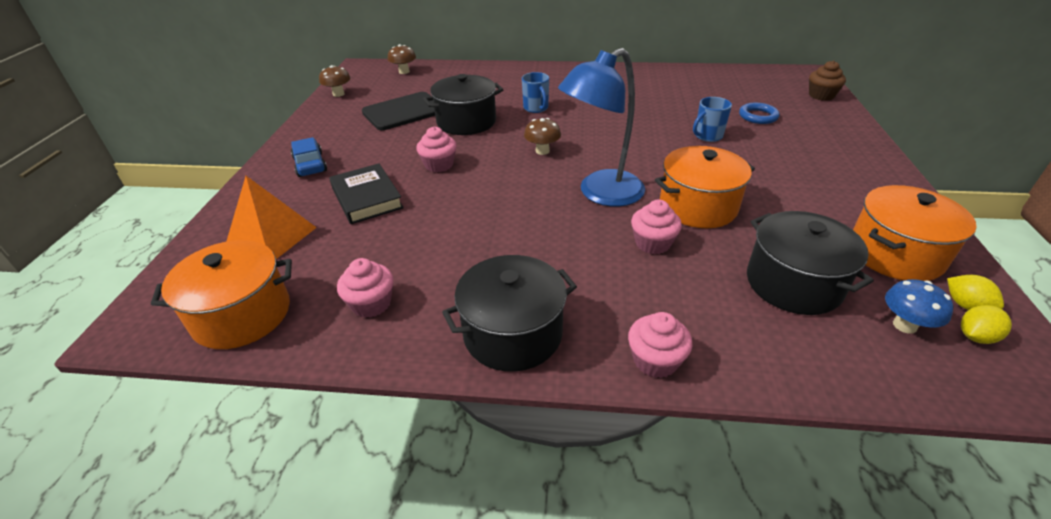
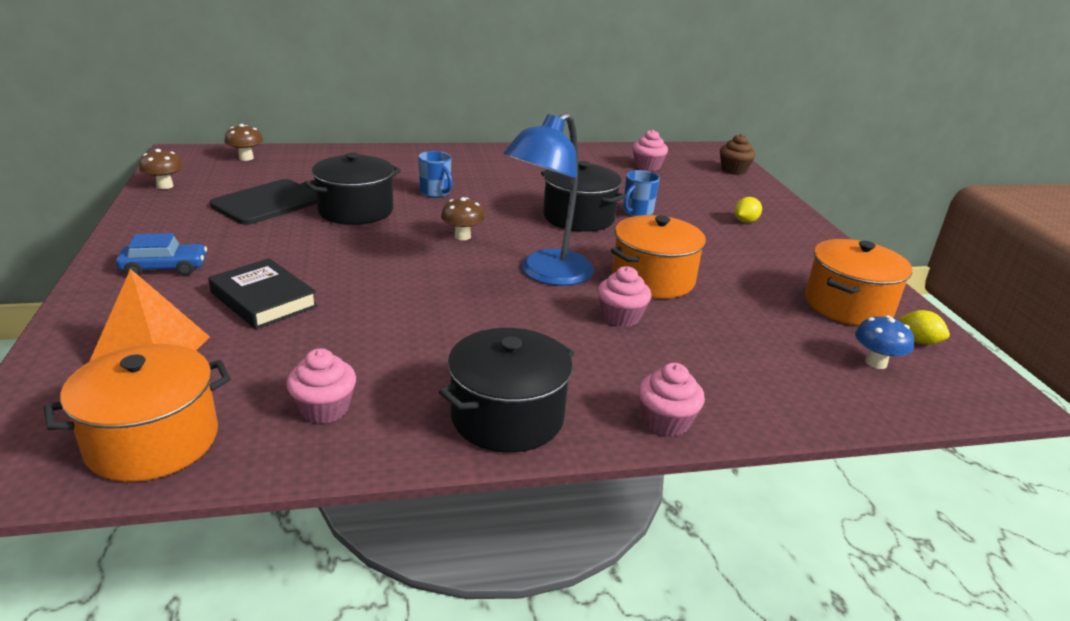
camera: 20 degrees left, 10 degrees down
blue car [291,137,327,177] -> blue car turned 120 degrees clockwise [116,233,207,276]
pink cupcake [417,127,456,172] -> pink cupcake moved to [633,130,668,171]
blue ring [739,103,780,124] -> none
black pot [747,211,874,315] -> black pot moved to [541,161,626,232]
yellow lemon [961,305,1012,344] -> yellow lemon moved to [735,197,762,223]

